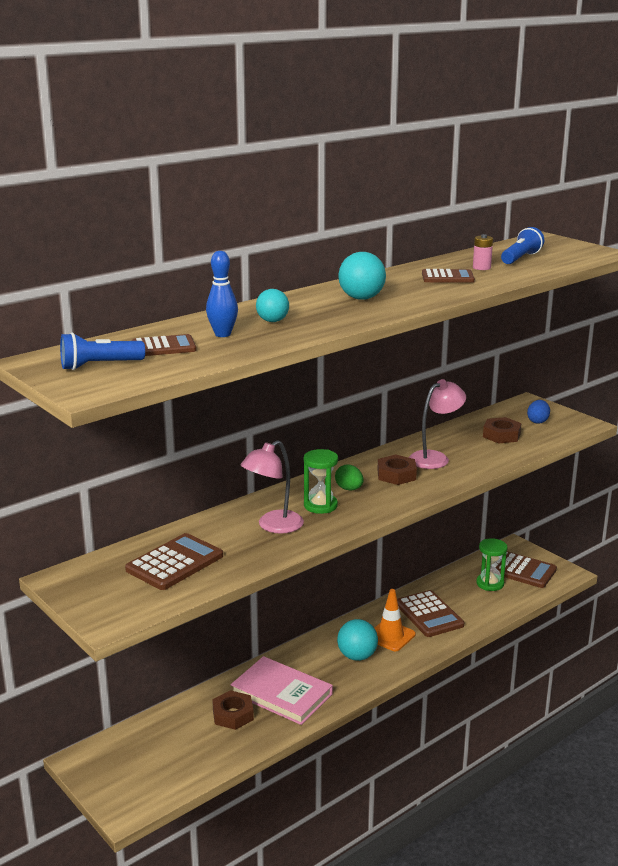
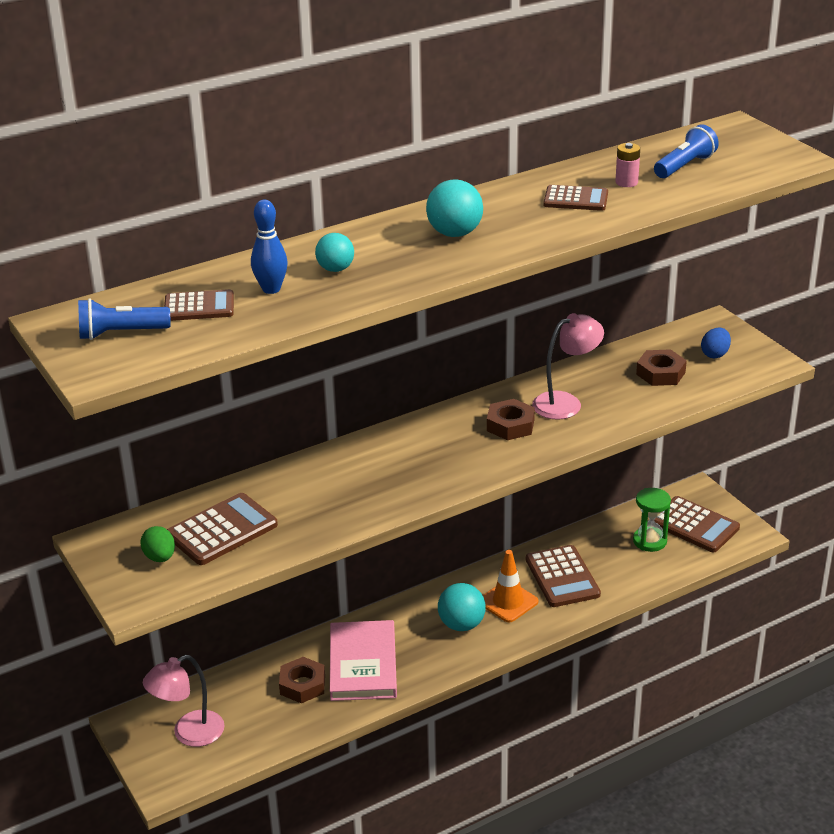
camera: 10 degrees right, 10 degrees up
pink book [231,656,333,725] -> pink book turned 45 degrees clockwise [330,620,397,701]
pink lamp [241,440,304,534] -> pink lamp moved to [143,655,225,747]
green hourglass [304,449,338,514] -> none
green egg [335,464,364,491] -> green egg moved to [140,526,175,562]

